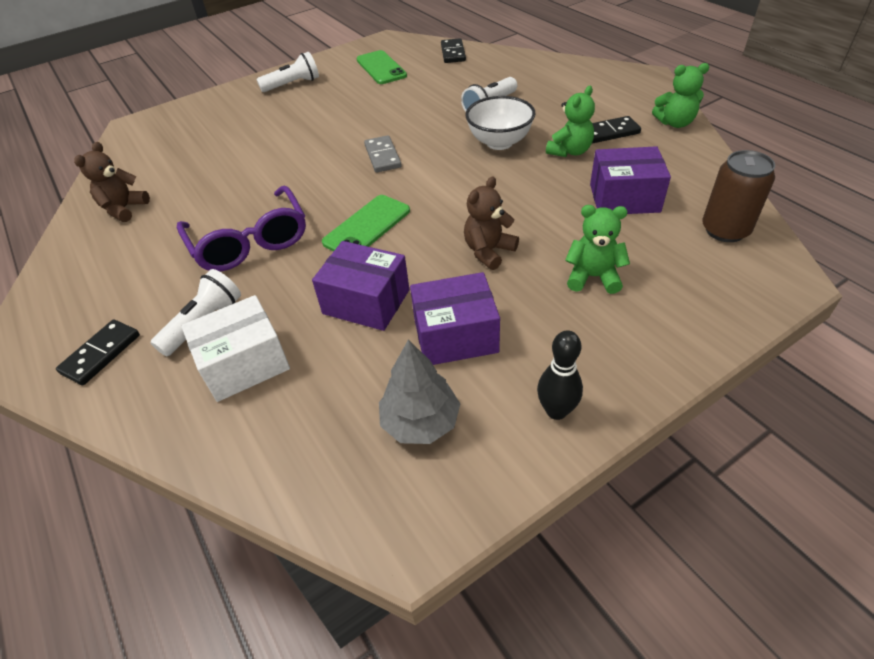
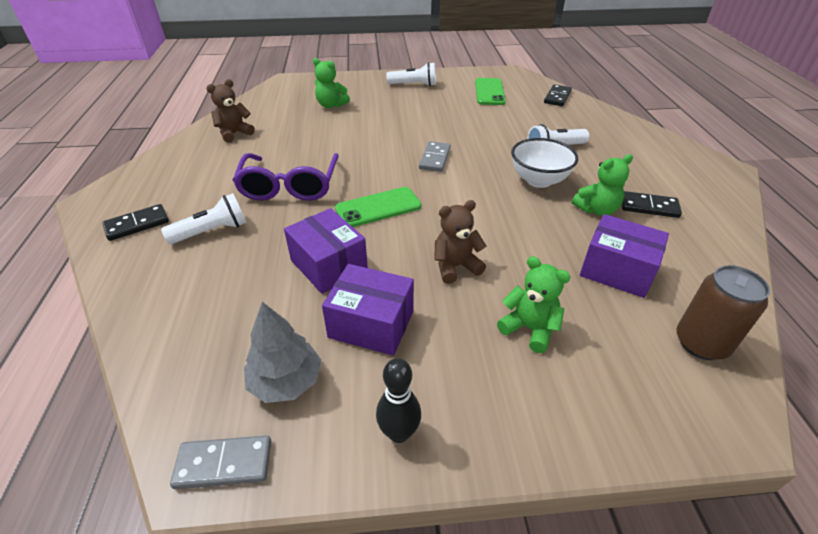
camera: 25 degrees right, 5 degrees down
white box [181,295,290,402] -> none
green teddy bear [652,63,709,128] -> green teddy bear moved to [313,58,350,108]
none -> grey domino [170,435,271,490]

